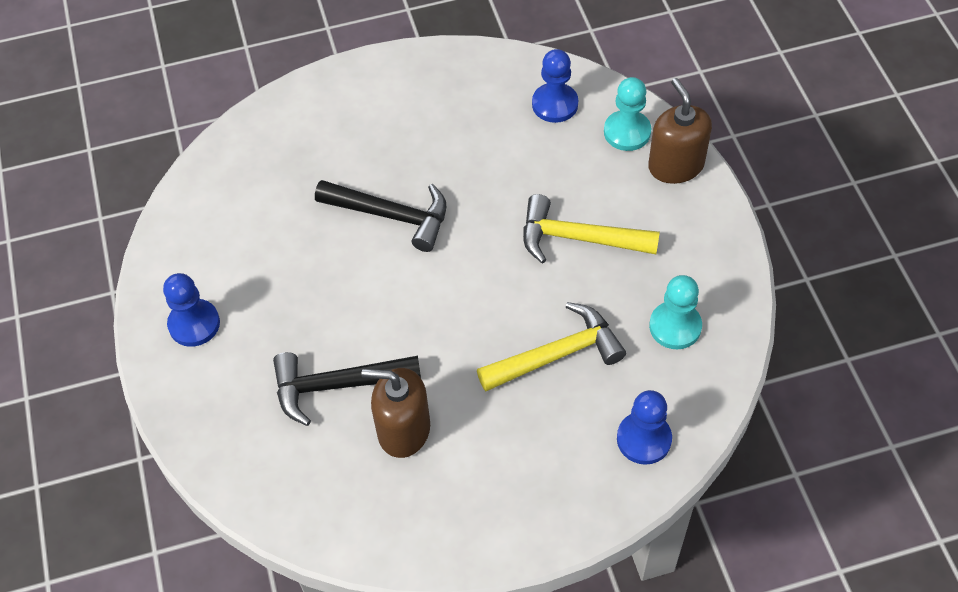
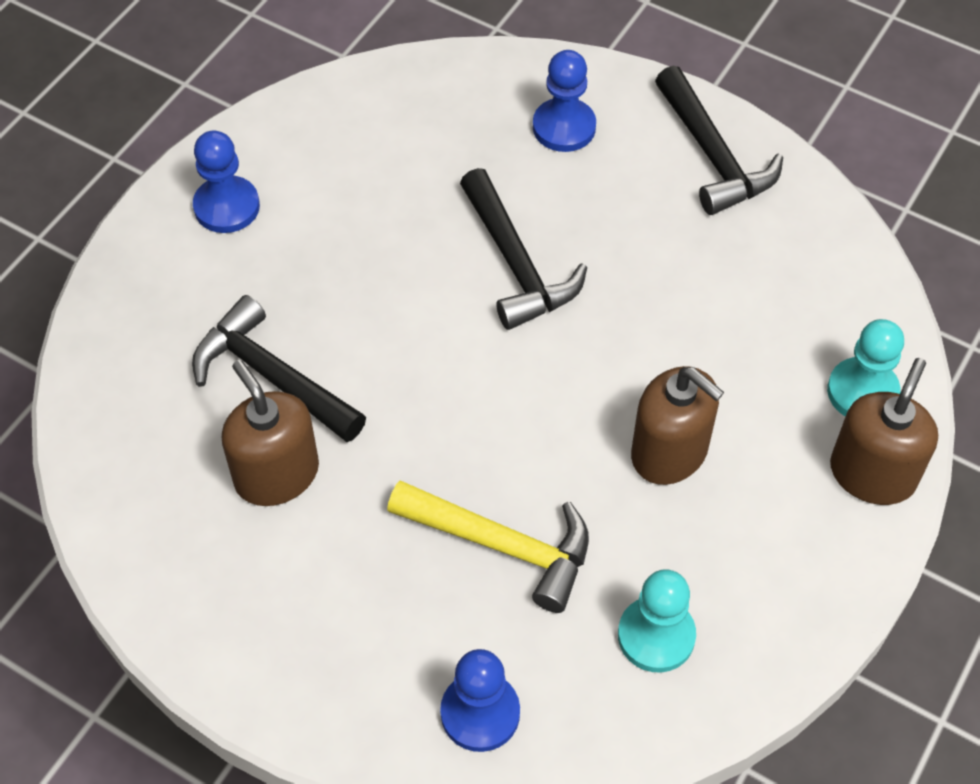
camera: 45 degrees right, 0 degrees up
yellow hammer [523,194,660,264] -> brown soap dispenser [631,366,724,485]
blue pawn [532,49,578,123] -> blue pawn moved to [533,50,596,152]
none -> black hammer [655,66,783,215]

